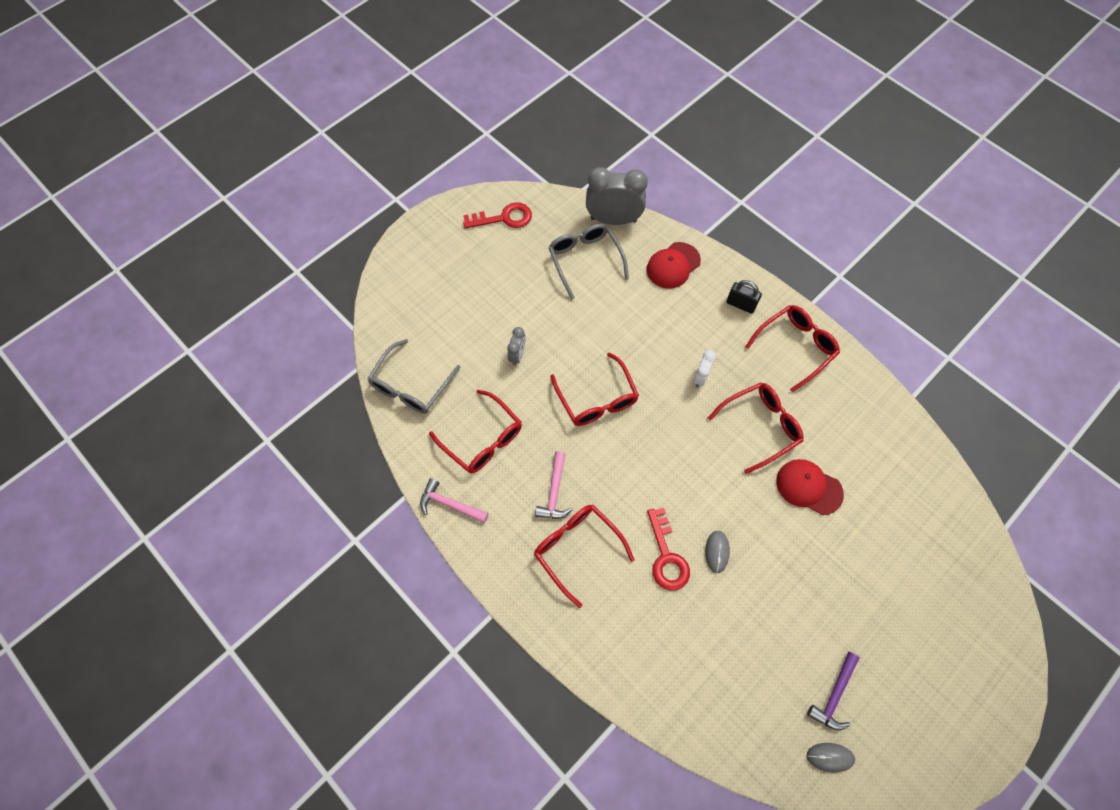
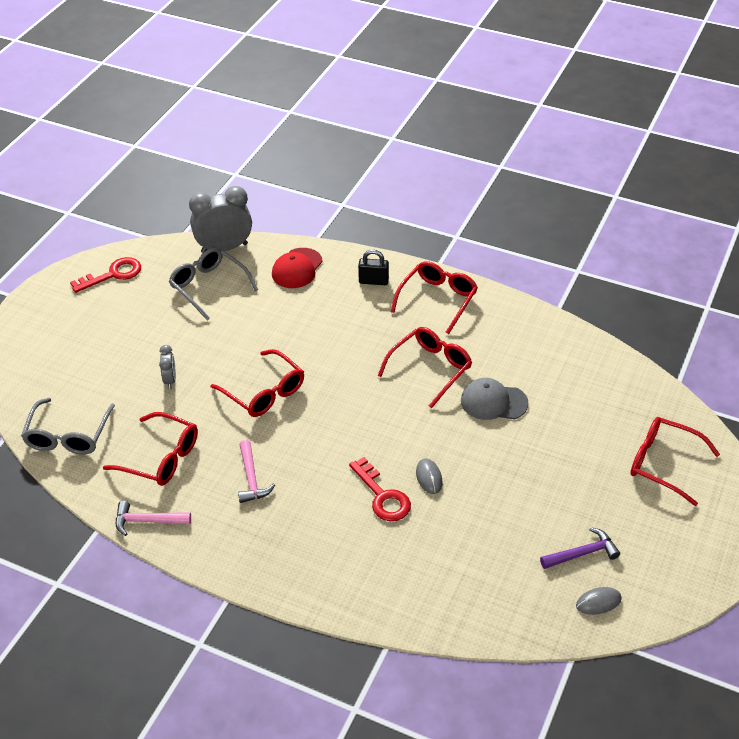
camera: 20 degrees left, 20 degrees down
red glasses [534,505,634,608] -> red glasses moved to [631,417,720,506]
white clock [694,350,716,388] -> none
red cap [776,459,844,515] -> grey cap [461,378,528,420]
purple hammer [807,652,860,730] -> purple hammer turned 120 degrees counterclockwise [540,527,620,569]

